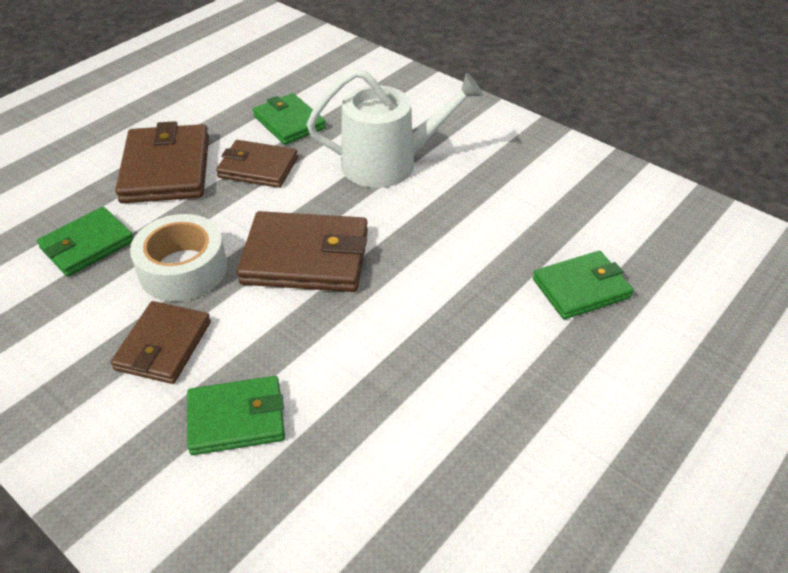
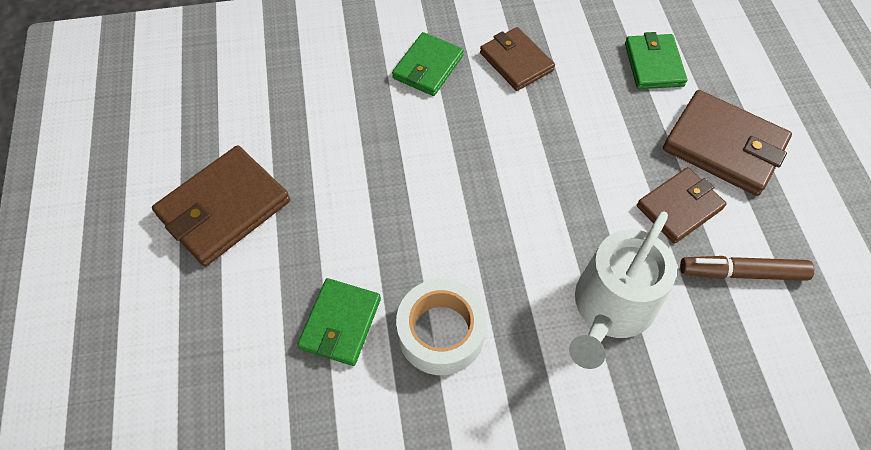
camera: 130 degrees right, 15 degrees up
white tape [130,214,227,301] -> white tape moved to [396,279,487,375]
brown wallet [237,211,368,292] -> brown wallet moved to [152,145,290,266]
green wallet [253,93,326,145] -> brown marker [680,256,814,281]

